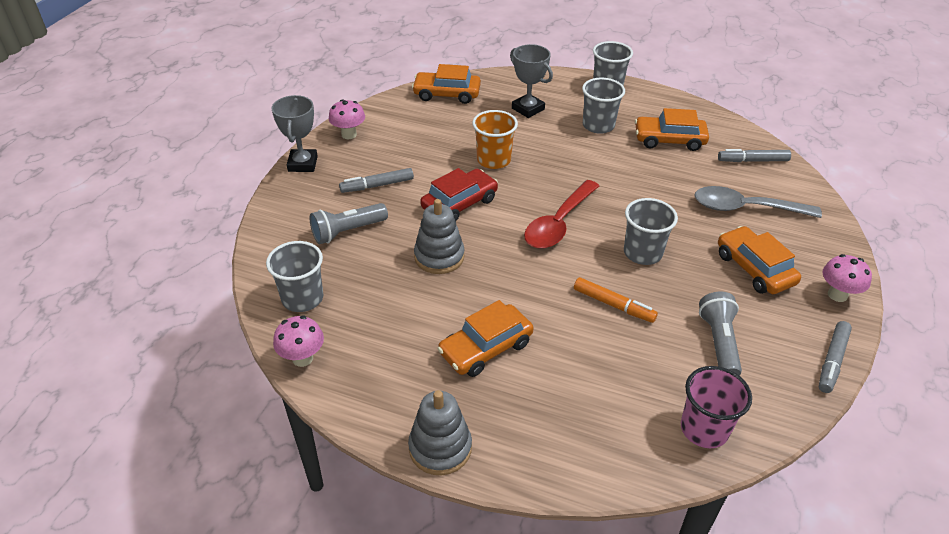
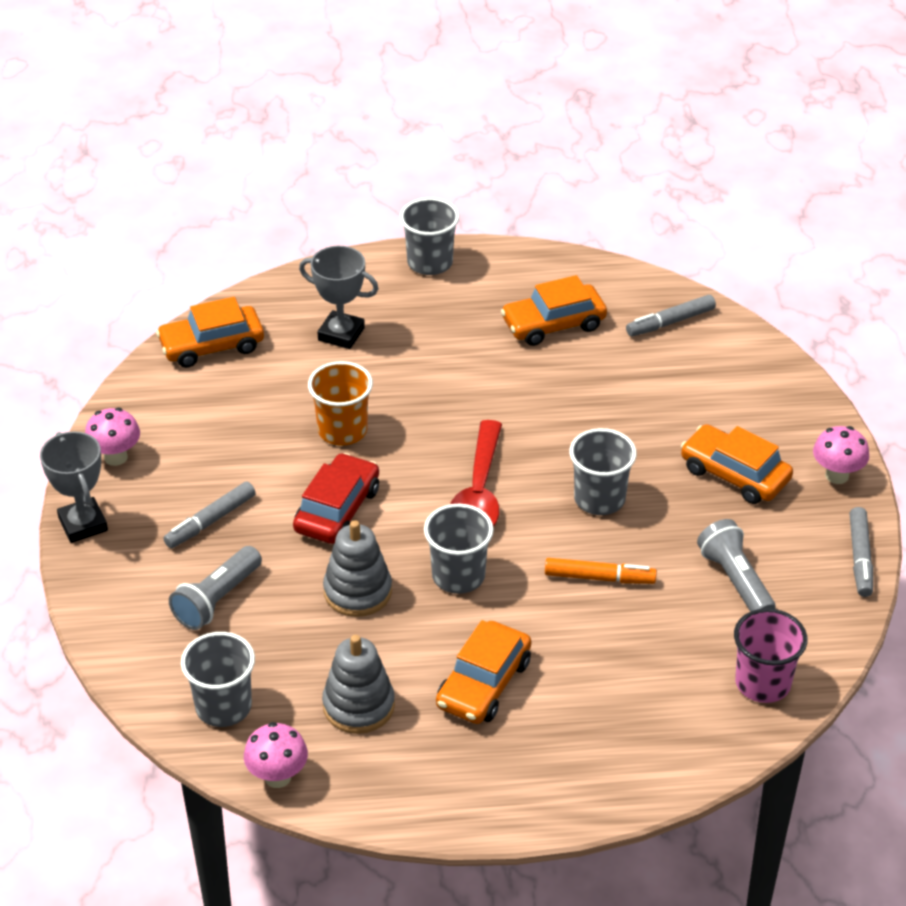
camera: 25 degrees left, 0 degrees up
grey stacking toy [408,390,472,475] -> grey stacking toy moved to [322,635,395,734]
grey cup [582,78,625,134] -> grey cup moved to [424,504,494,594]
grey spoon [694,186,822,218] -> none

